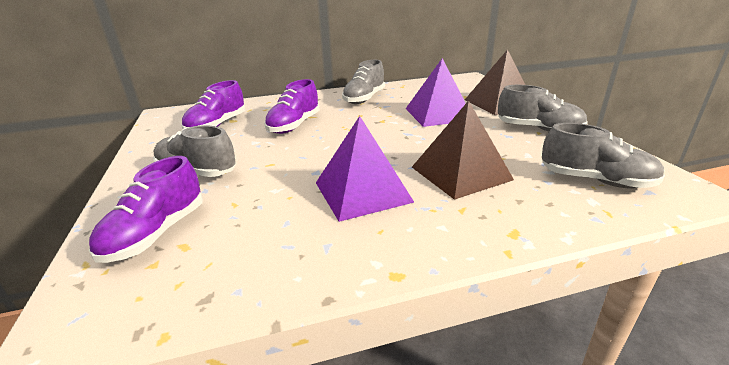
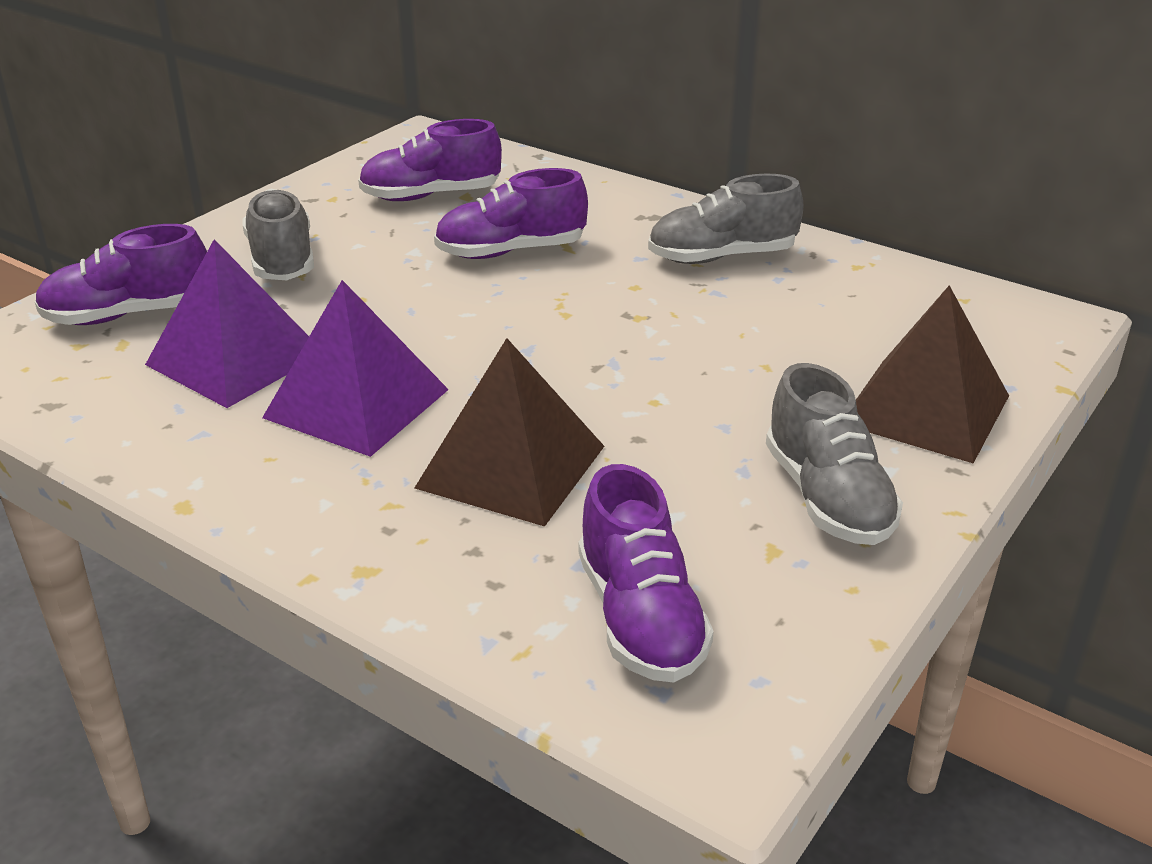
camera: 50 degrees right, 5 degrees up
purple pyramid [406,58,466,127] -> purple pyramid moved to [145,239,309,408]
grey shoe [542,123,665,188] -> purple shoe [578,464,714,683]

